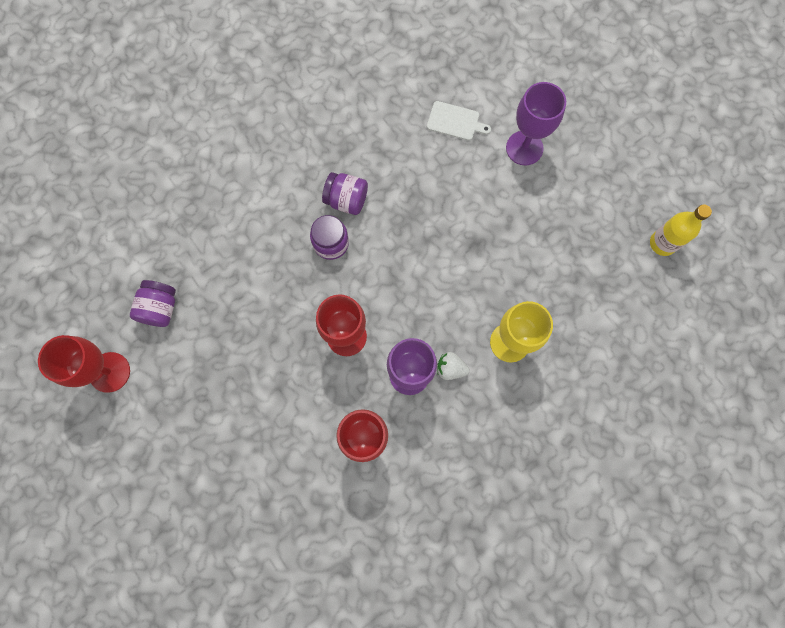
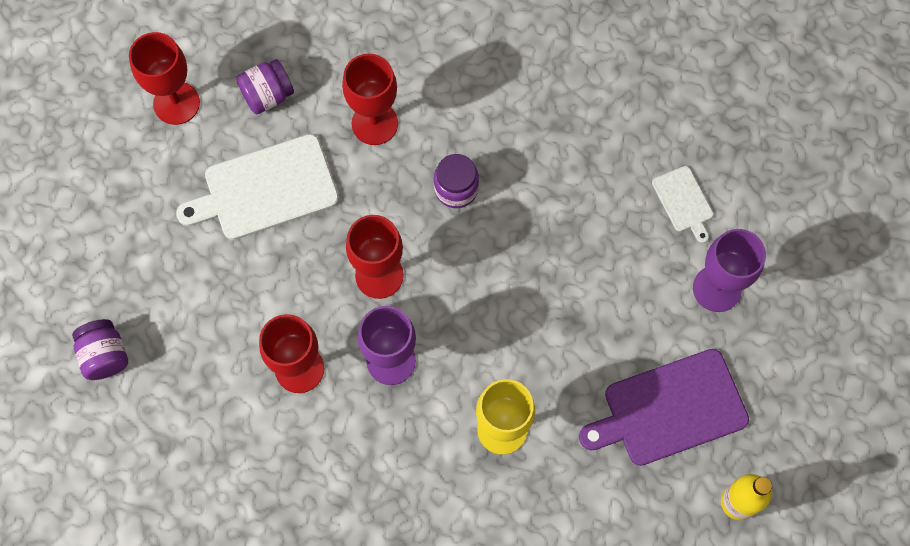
camera: 50 degrees right, 5 degrees down
purple jar [322,172,368,215] -> purple jar moved to [72,319,128,380]
white strawberry [437,352,470,380] -> none
none -> white cutting board [176,134,339,240]
none -> red goblet [342,54,398,145]
none -> purple cutting board [579,349,749,466]

